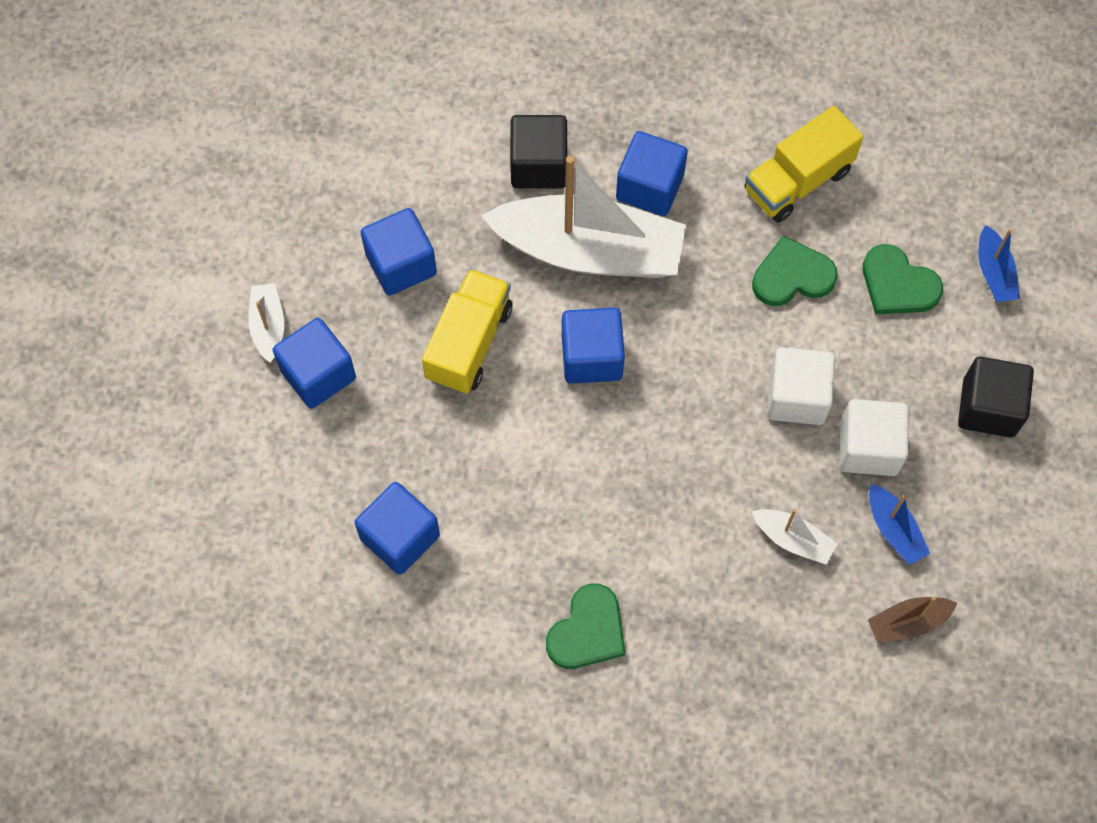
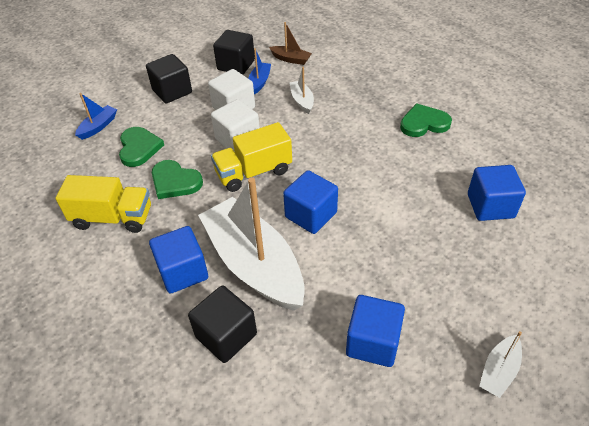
camera: 135 degrees left, 20 degrees down
blue cube [273,318,356,409] -> none
yellow truck [422,269,513,394] -> yellow truck moved to [211,122,292,192]
none -> black cube [213,30,255,75]

